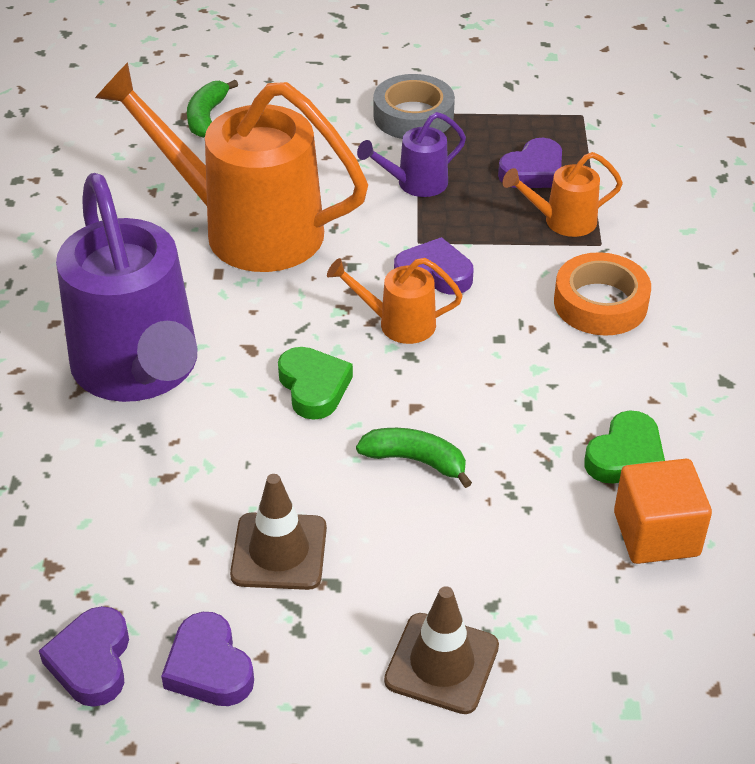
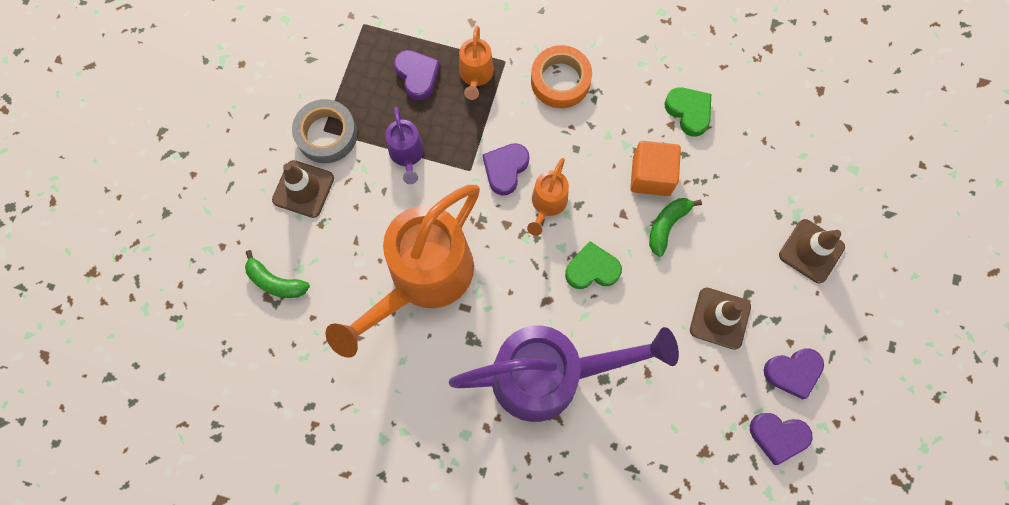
camera: 75 degrees left, 30 degrees up
orange cube [614,459,712,564] -> orange cube moved to [630,141,681,196]
none -> brown traffic cone [272,160,334,218]

